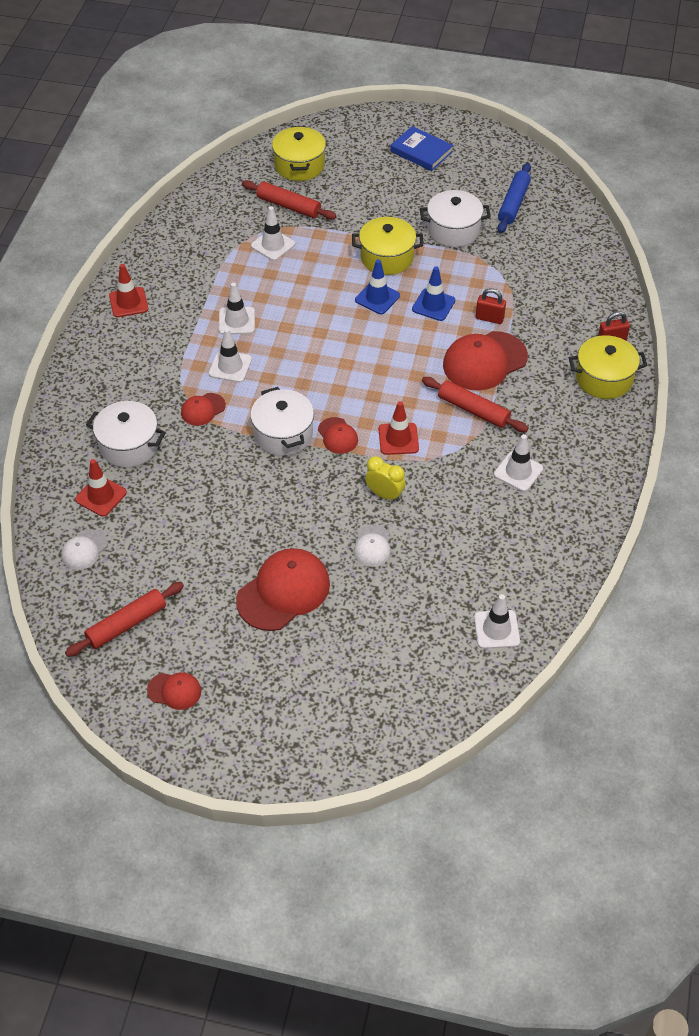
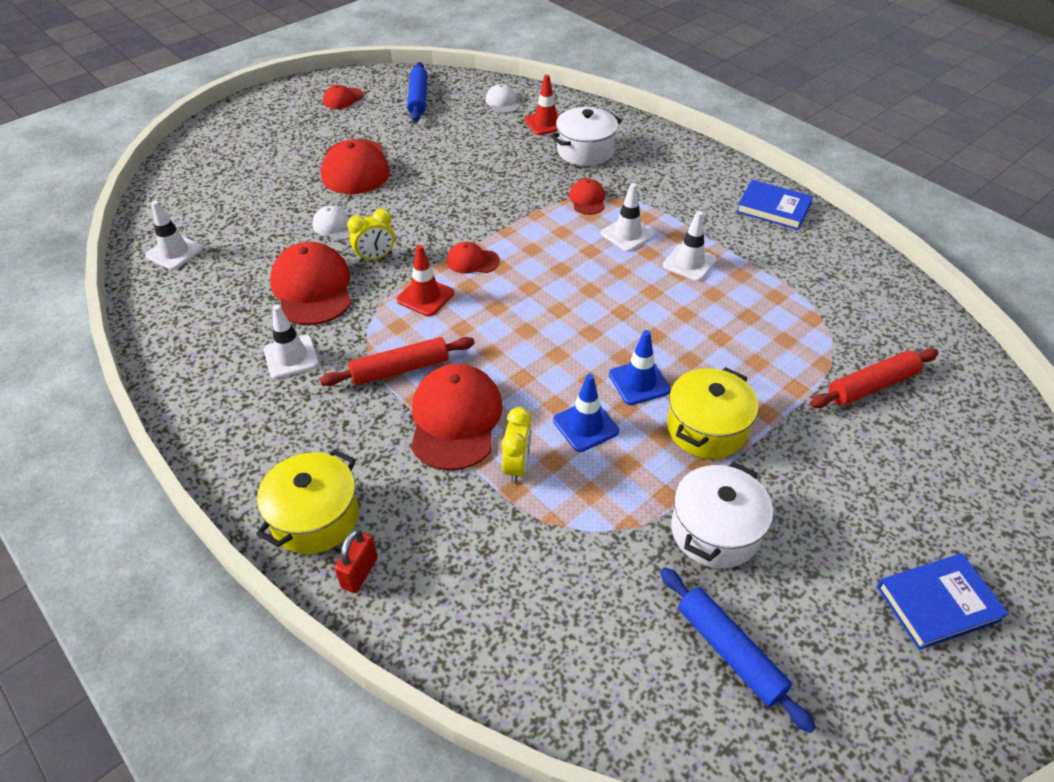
camera: 125 degrees right, 5 degrees down
red rolling pin [65,582,184,657] -> blue rolling pin [407,62,428,122]
red traffic cone [109,264,148,317] -> blue book [736,180,813,230]
white pot [250,387,314,456] -> none
white traffic cone [251,206,295,261] -> none
yellow pot [272,126,326,181] -> none
red padlock [476,288,506,324] -> yellow clock [502,407,532,483]
none -> red cap [270,242,352,325]

